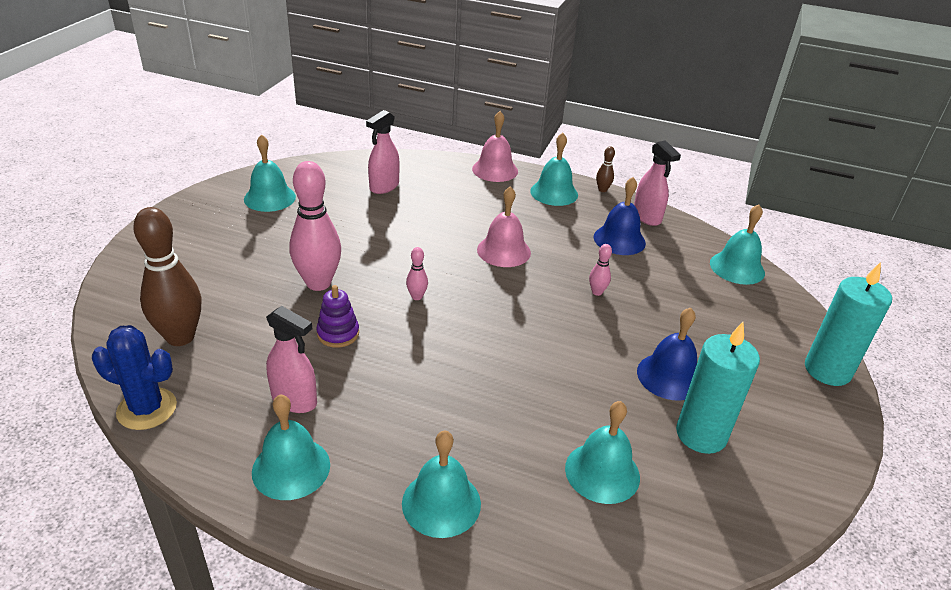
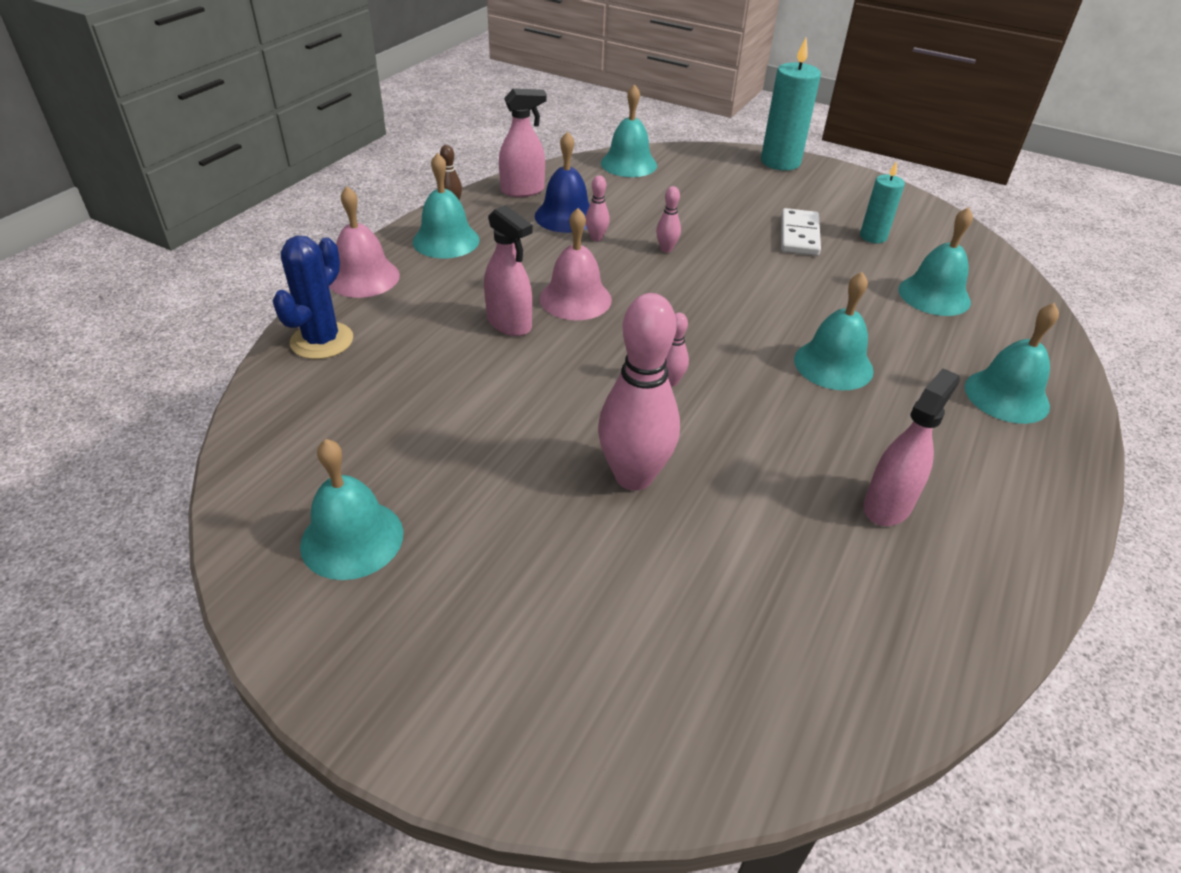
camera: 80 degrees left, 5 degrees up
blue cactus [92,325,177,430] -> blue cactus moved to [273,236,353,359]
brown bowling pin [133,207,201,346] -> none
turquoise bell [252,394,330,500] -> turquoise bell moved to [794,272,874,390]
purple stacking toy [316,285,359,348] -> none
pink spray bottle [366,110,400,194] -> pink spray bottle moved to [484,205,533,336]
blue bell [637,308,697,401] -> white domino [781,208,821,256]
turquoise candle [676,322,760,454] -> turquoise candle [860,161,905,243], size x0.59
none -> pink bowling pin [586,175,610,241]

